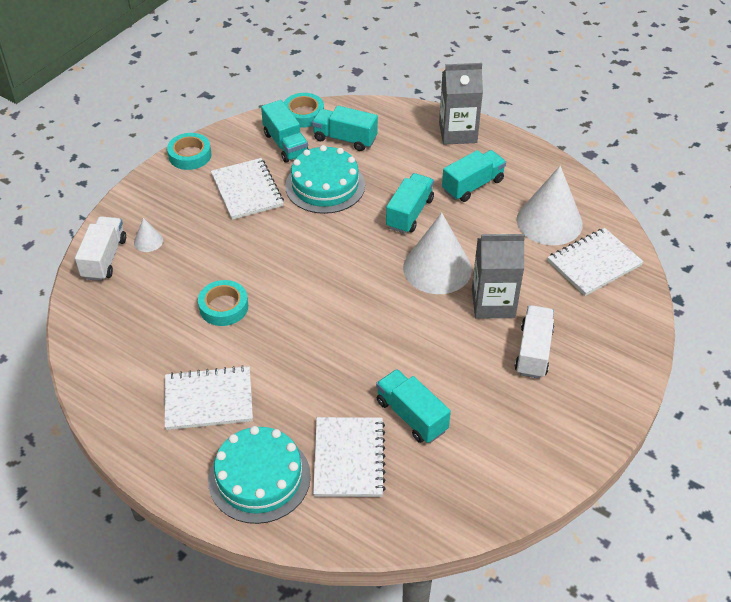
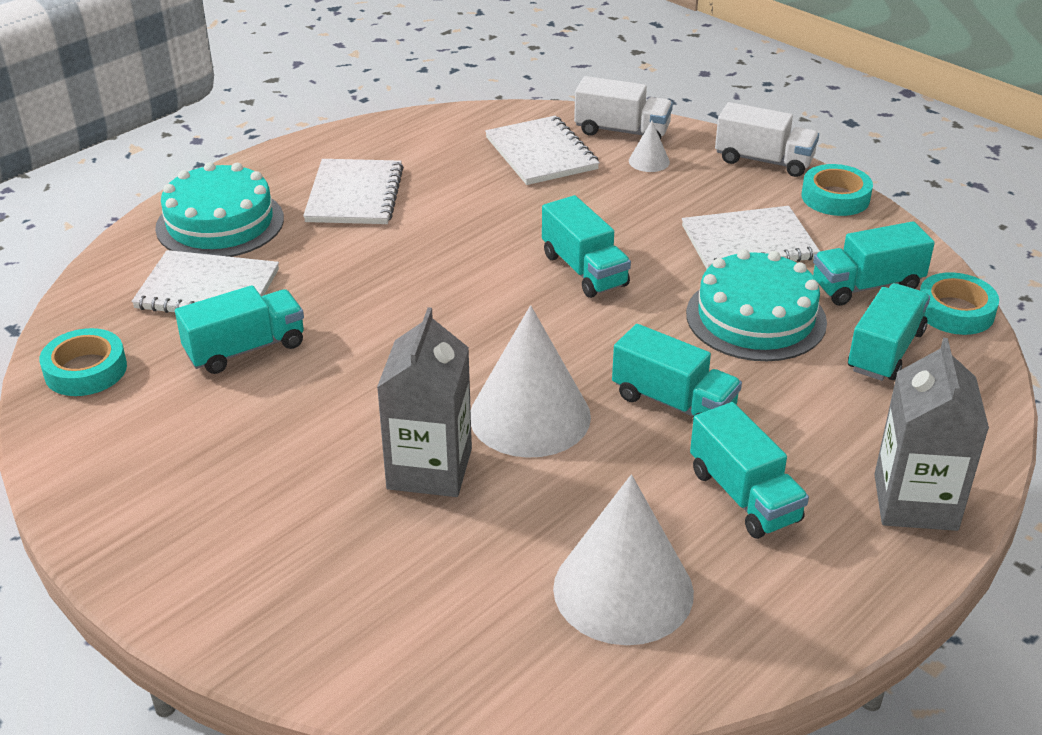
camera: 100 degrees right, 10 degrees down
turquoise tape [198,280,248,326] -> turquoise tape moved to [39,328,127,396]
white truck [515,305,554,379] -> white truck moved to [715,102,819,177]
white notebook [547,228,644,296] -> white notebook moved to [485,116,600,185]
none -> turquoise truck [542,195,631,298]

